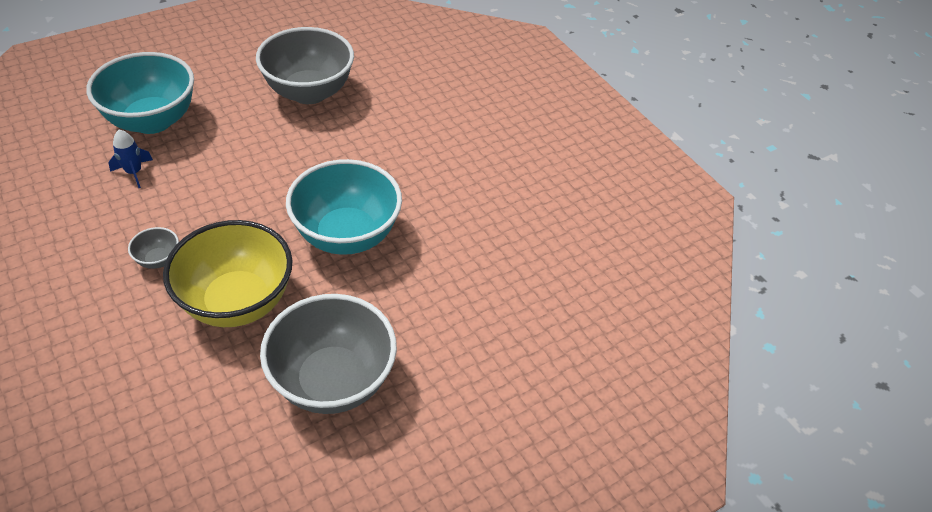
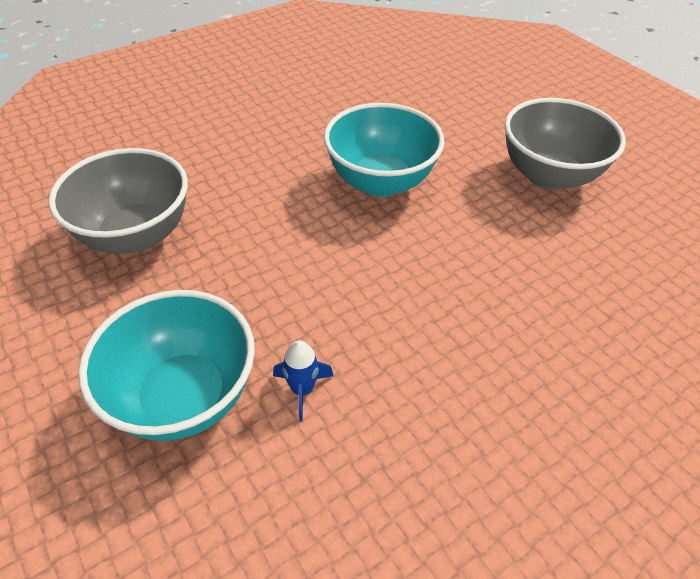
camera: 90 degrees left, 0 degrees up
grey bowl [128,227,179,269] -> none
yellow bowl [163,220,293,327] -> none

